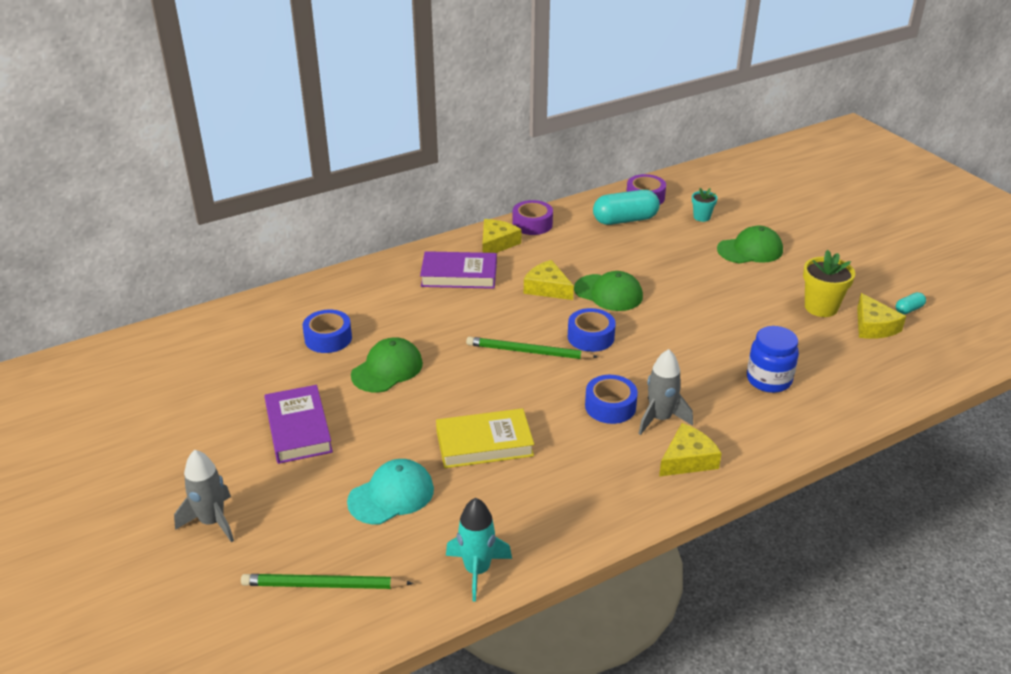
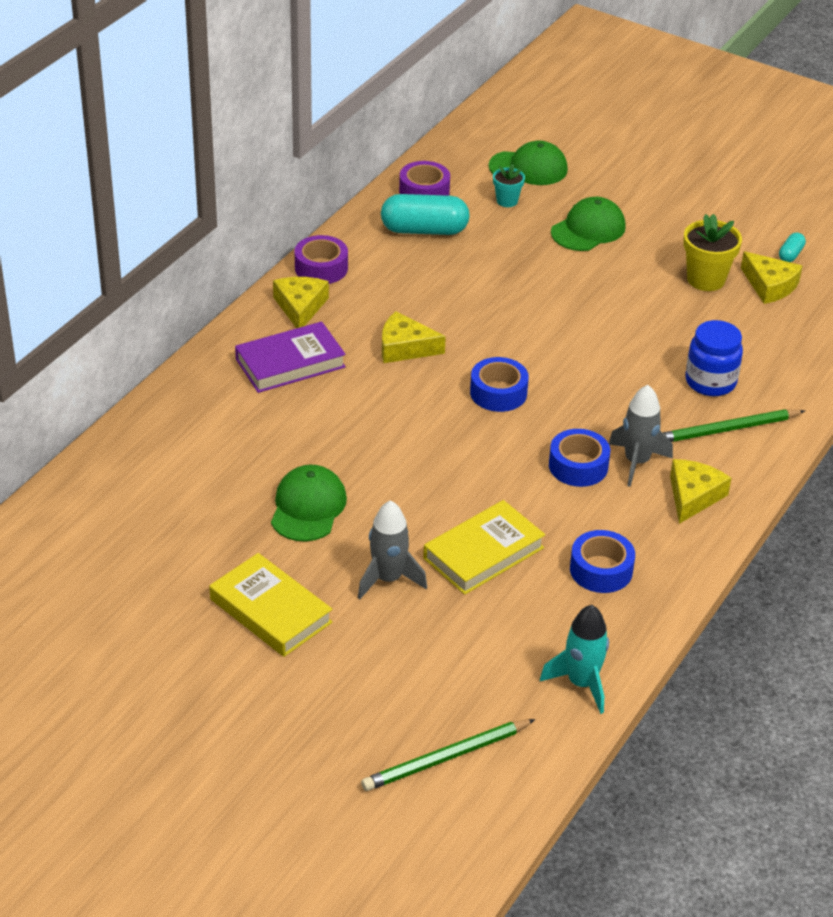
camera: 30 degrees left, 5 degrees up
grey rocket [174,450,234,543] -> grey rocket moved to [358,500,427,599]
purple book [264,385,333,464] -> yellow book [209,553,332,657]
blue tape [303,310,352,353] -> blue tape moved to [570,530,635,593]
turquoise cap [347,459,434,524] -> none
green pencil [466,337,598,359] -> green pencil moved to [663,409,805,442]
green cap [574,271,643,311] -> green cap moved to [489,140,568,185]
turquoise capsule [593,190,660,225] -> turquoise capsule turned 45 degrees clockwise [381,194,470,235]

